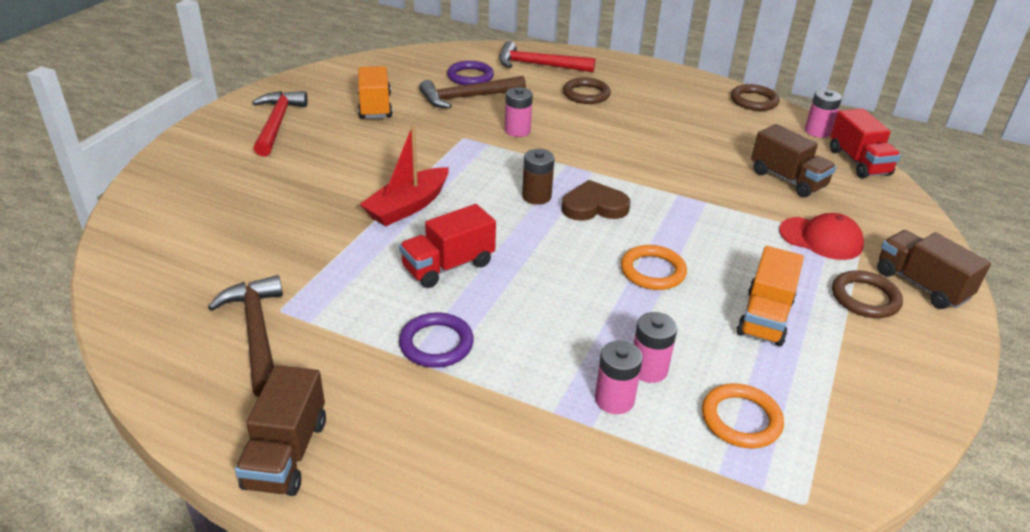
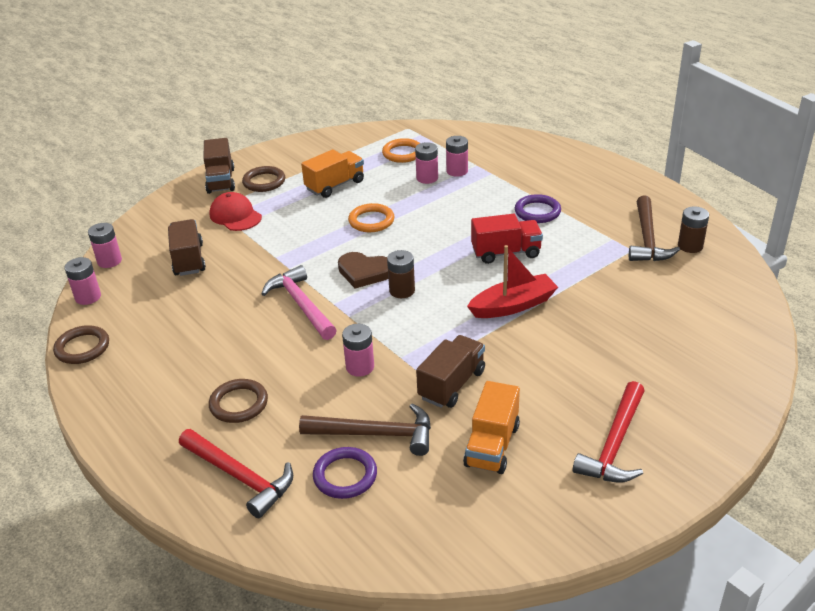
camera: 150 degrees left, 0 degrees up
brown truck [235,365,326,496] -> brown truck moved to [416,335,485,408]
red truck [830,109,901,178] -> pink battery [88,223,122,268]
none -> pink hammer [261,265,337,340]
none -> brown battery [678,206,709,253]

